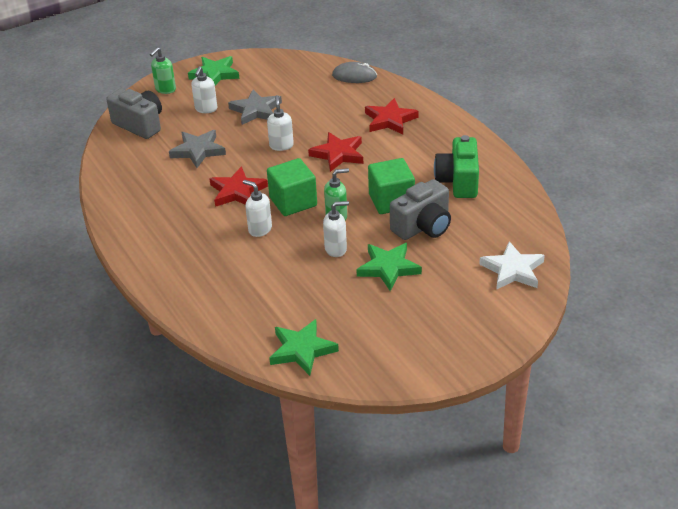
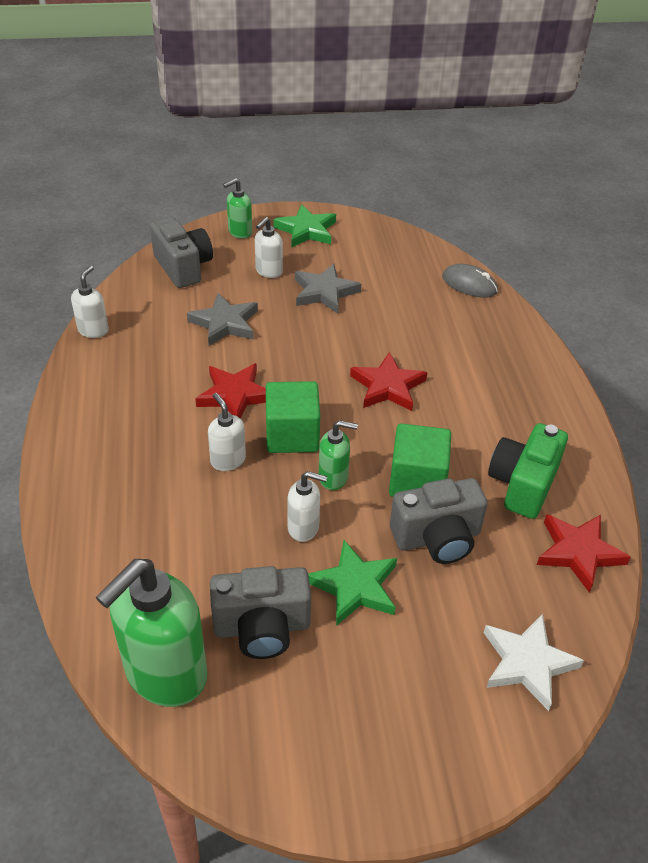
camera: 20 degrees right, 5 degrees up
white soap dispenser [267,95,294,151] -> white soap dispenser moved to [71,266,109,338]
green star [269,319,339,376] -> green soap dispenser [96,559,208,707]
red star [365,98,419,135] -> red star moved to [537,514,631,593]
none -> grey camera [210,566,311,659]

